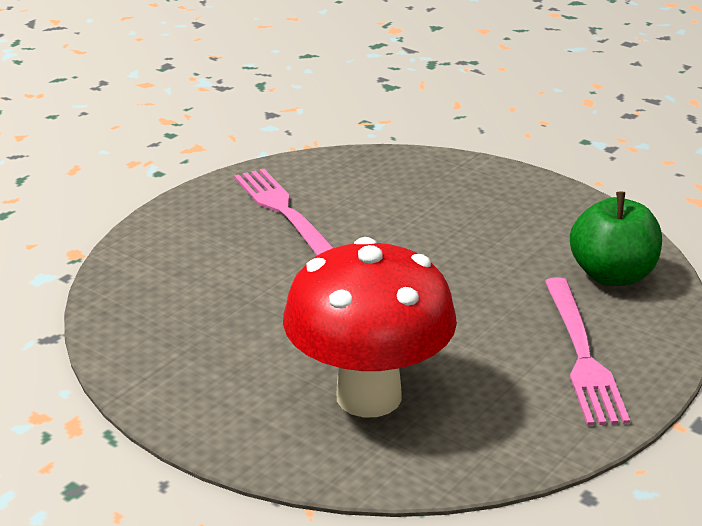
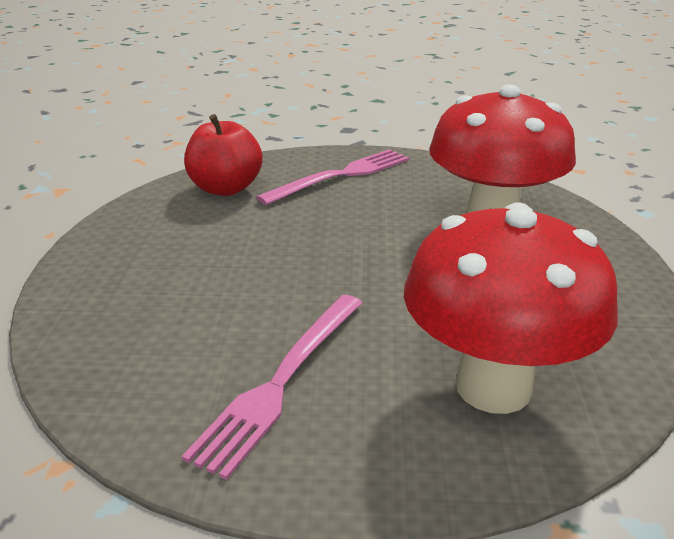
camera: 125 degrees left, 0 degrees up
green apple [570,192,662,286] -> red apple [184,114,263,196]
none -> red mushroom [404,202,618,414]

